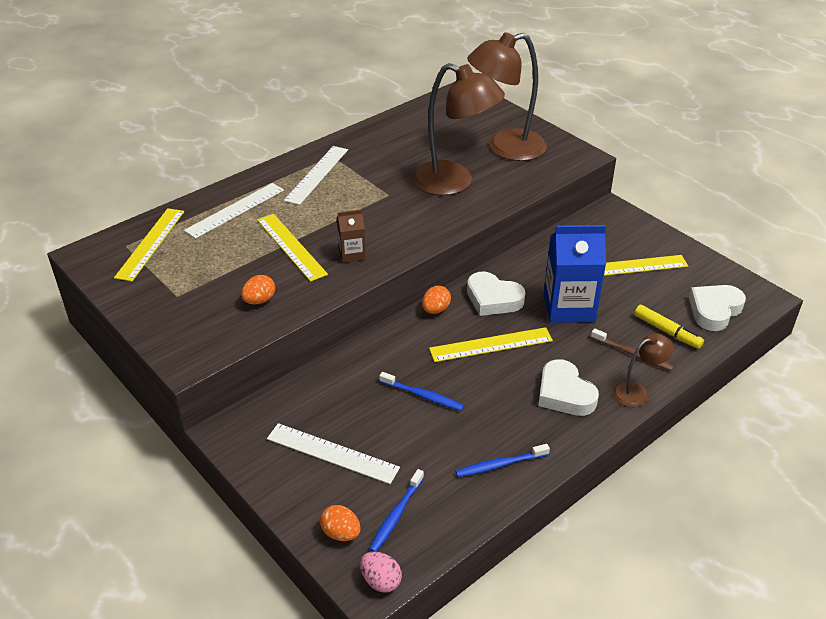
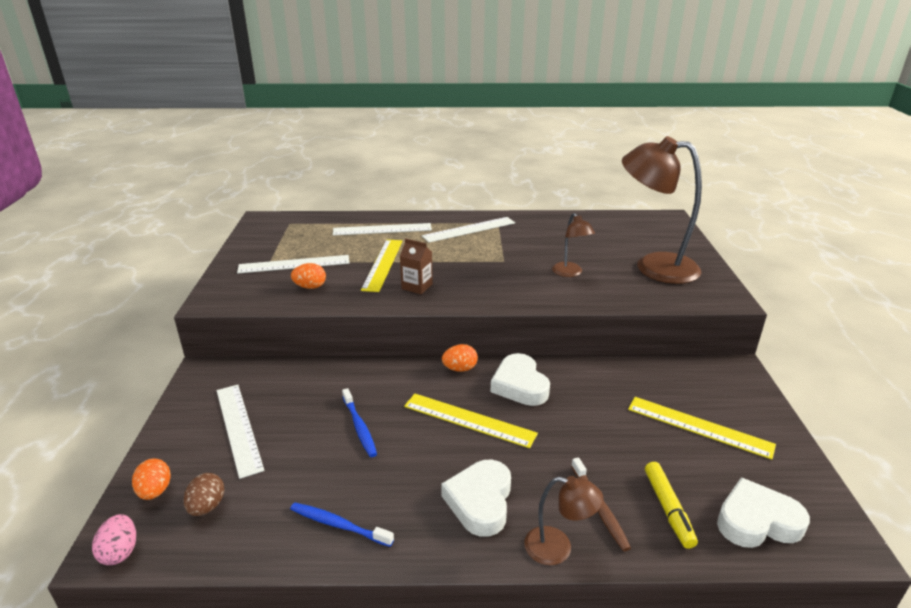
camera: 40 degrees right, 10 degrees down
yellow ruler [114,208,184,282] -> none
blue toothbrush [369,469,424,552] -> brown egg [183,473,224,516]
brown lamp [412,63,505,196] -> brown lamp [552,213,595,277], size x0.48
blue carton [544,225,606,323] -> none
none -> white ruler [237,255,349,273]

